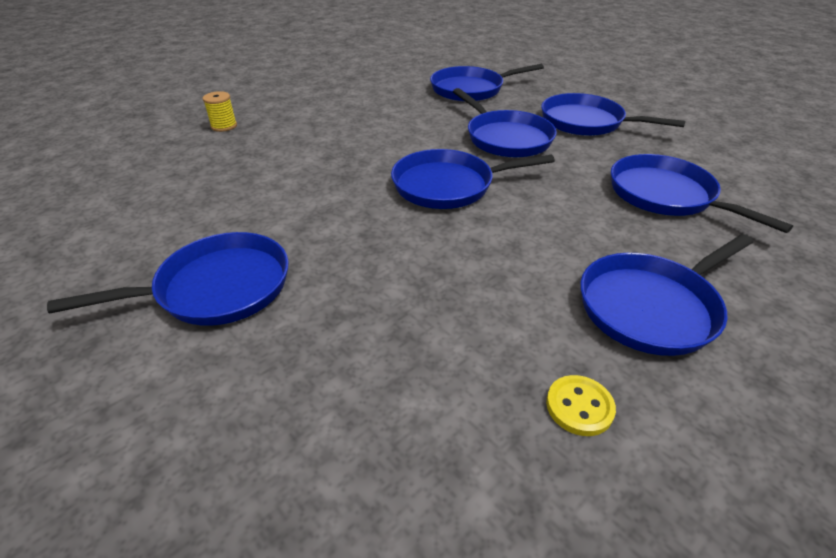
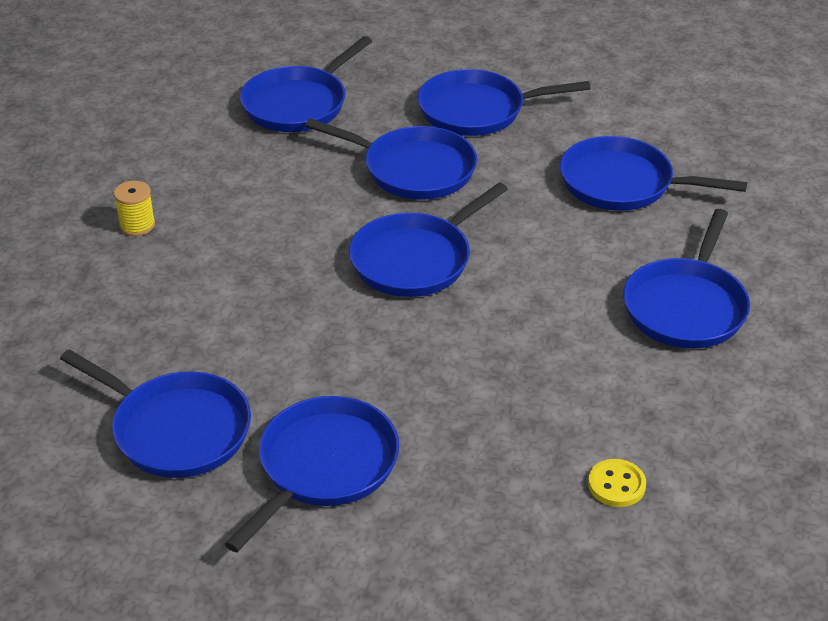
camera: 35 degrees left, 0 degrees up
yellow spool [203,91,237,132] -> yellow spool moved to [114,181,155,236]
yellow button [546,375,616,436] -> yellow button moved to [588,459,646,507]
none -> blue pan [60,349,251,478]

